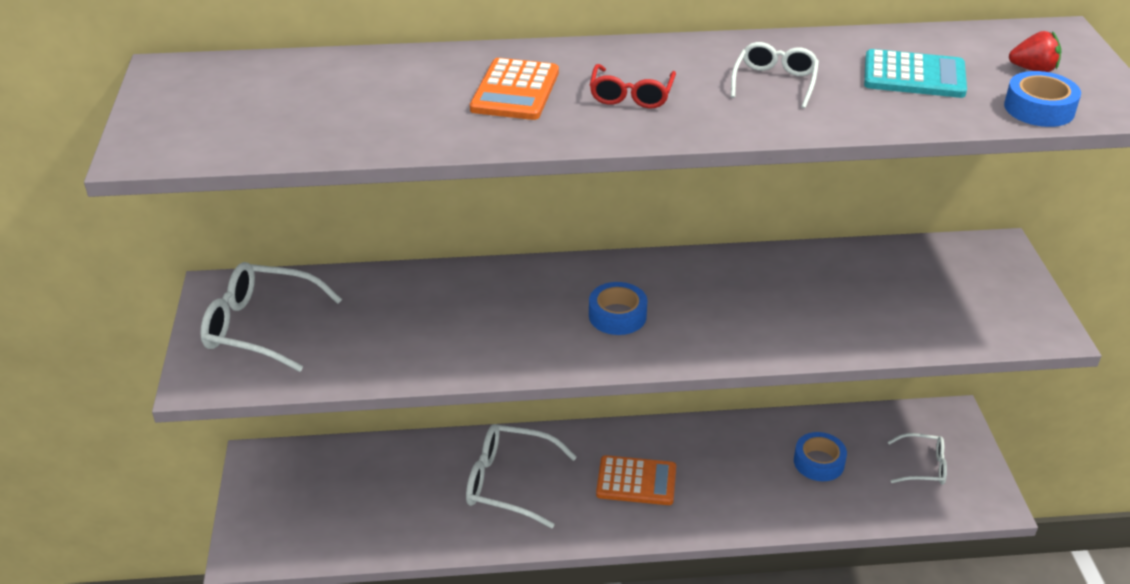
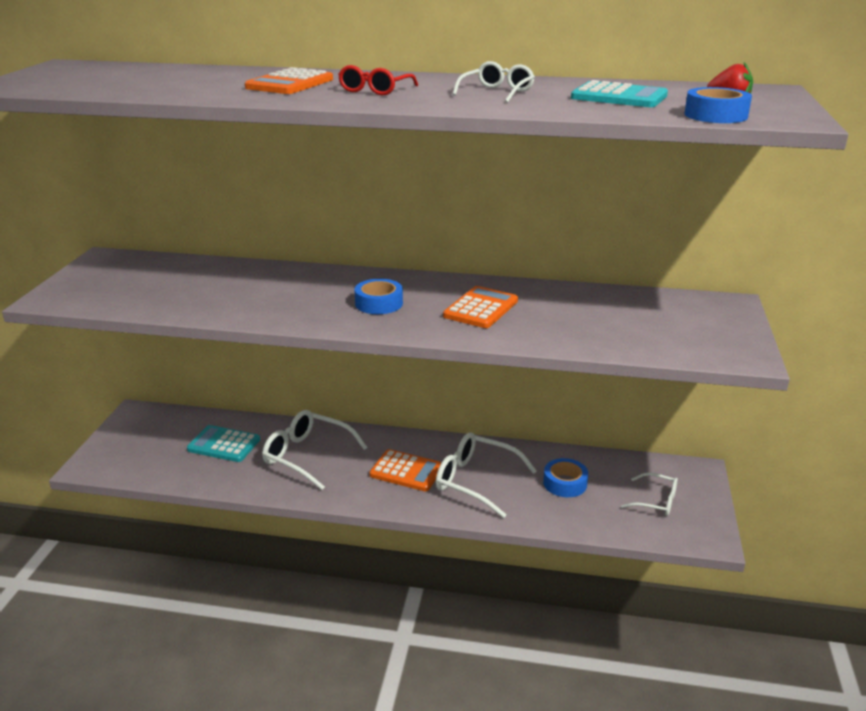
camera: 15 degrees right, 10 degrees down
white glasses [200,262,342,372] -> white glasses moved to [436,432,537,518]
none -> turquoise calculator [187,425,260,462]
none -> orange calculator [443,286,518,328]

